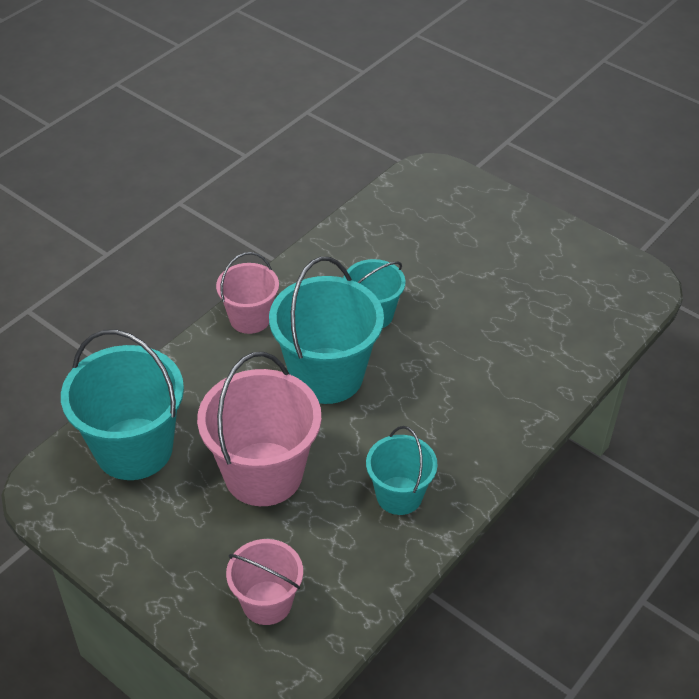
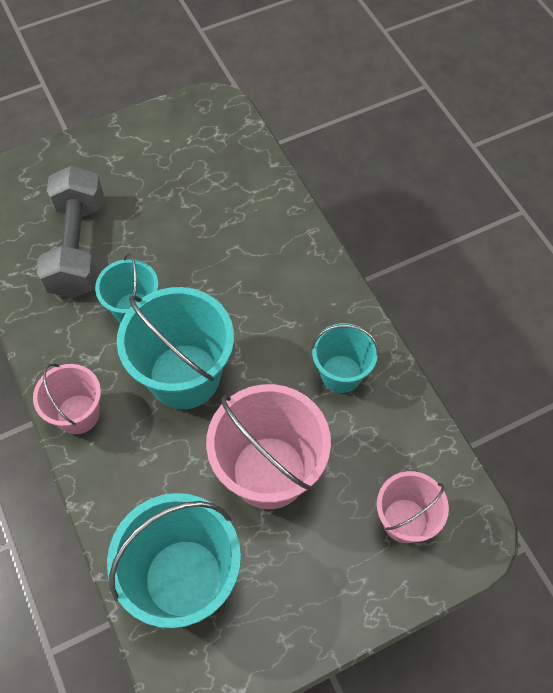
camera: 65 degrees left, 15 degrees up
none -> grey dumbbell [37,165,104,298]

